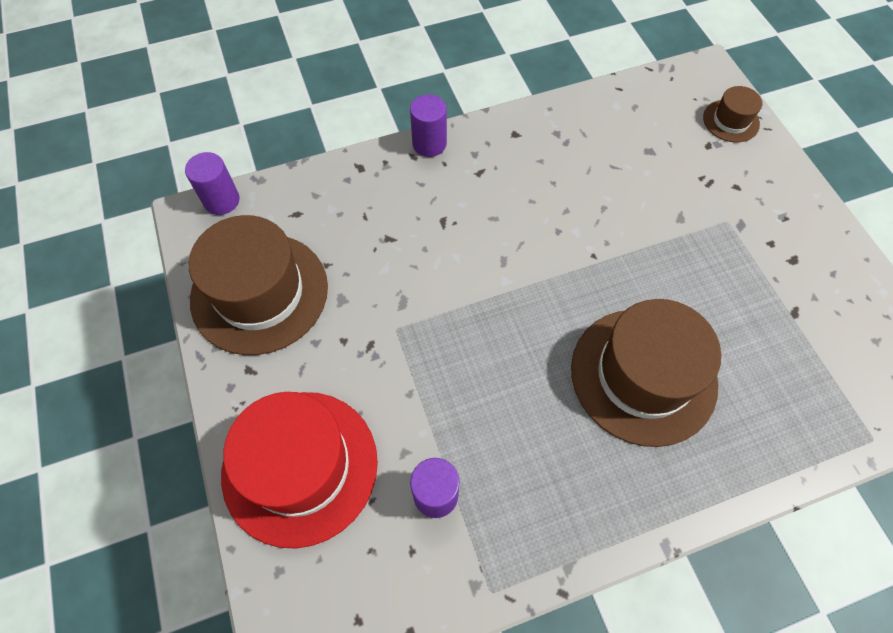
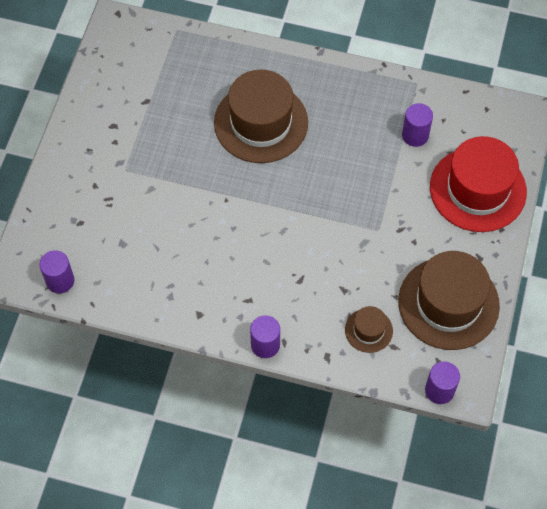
camera: 145 degrees left, 0 degrees up
brown hat [703,86,762,142] -> brown hat moved to [345,306,393,353]
none -> purple cylinder [39,250,74,293]

